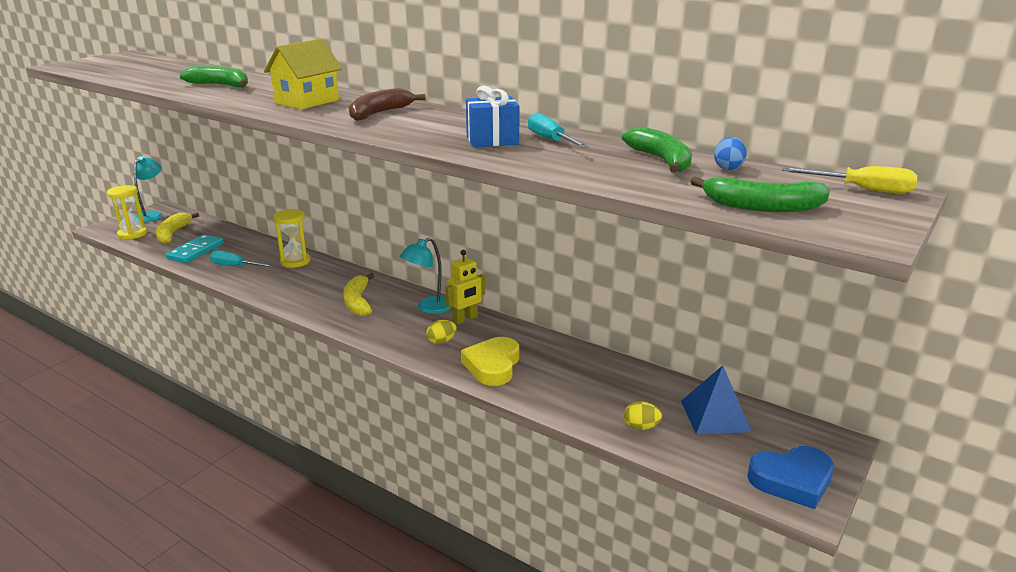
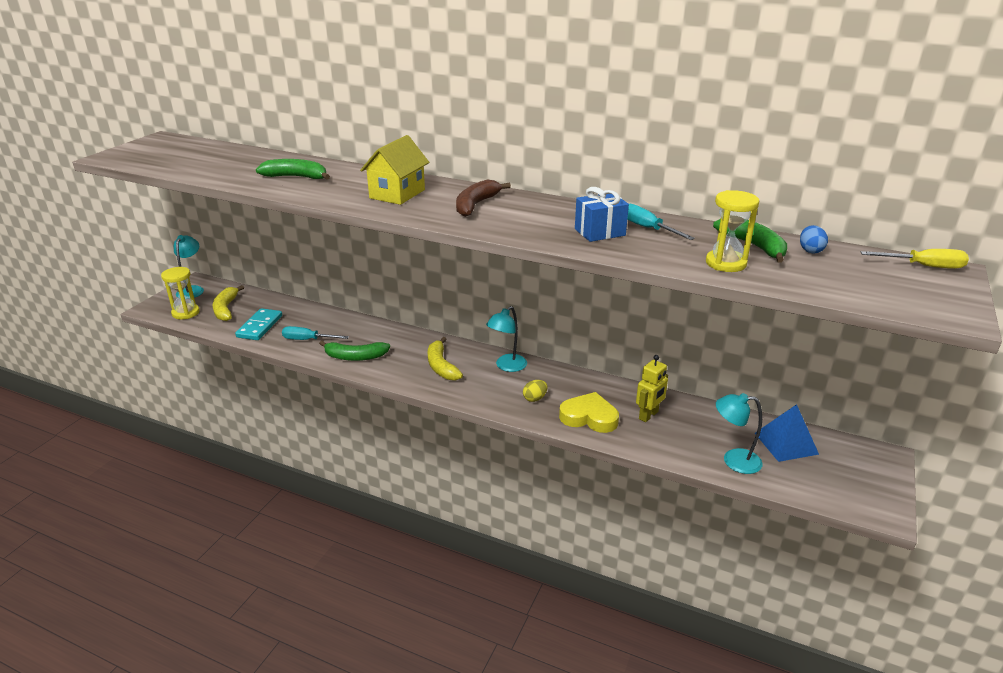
camera: 10 degrees left, 5 degrees up
yellow hourglass [273,209,310,268] -> yellow hourglass moved to [706,190,759,272]
yellow robot [445,250,485,324] -> yellow robot moved to [636,355,668,422]
yellow heart [461,337,519,386] -> yellow heart turned 105 degrees clockwise [559,392,619,433]
yellow egg [624,402,662,430] -> turquoise lamp [716,393,762,474]
green banana [690,176,830,212] -> green banana moved to [319,341,390,361]
blue heart [747,446,834,509] -> none

